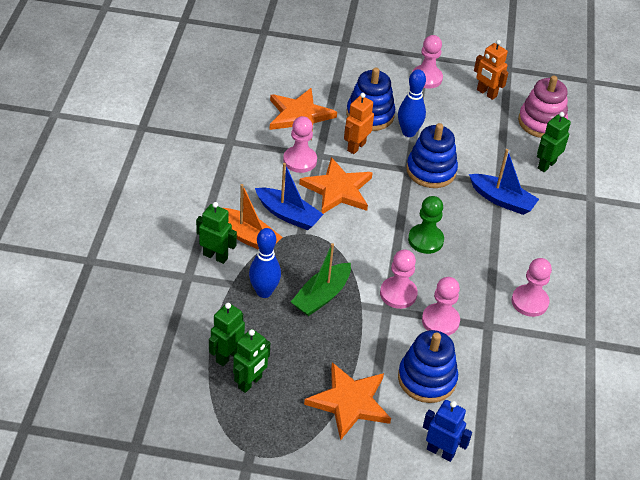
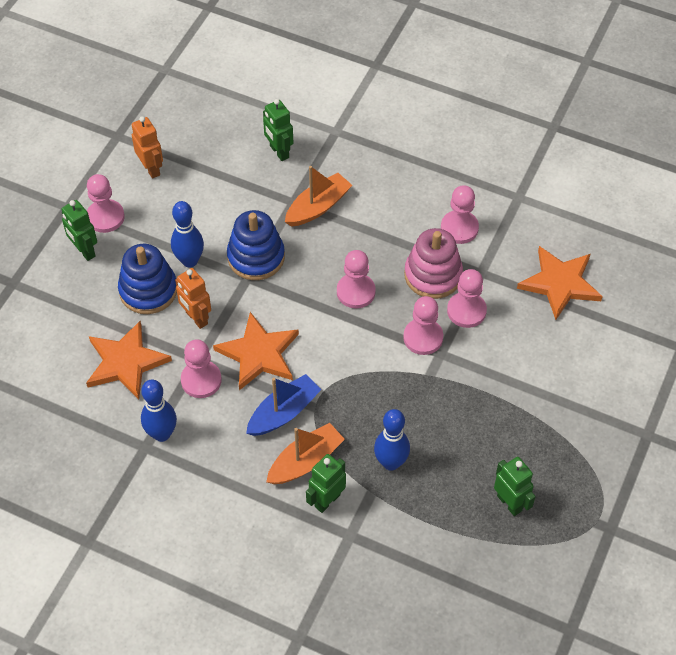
camera: 70 degrees left, 10 degrees up
green robot [209,303,245,366] -> green robot moved to [61,200,97,261]
green boat [291,243,351,316] -> none
orange star [304,362,391,441] -> orange star moved to [517,246,603,320]
blue stacking toy [398,330,458,403] -> none
green pawn [408,196,444,254] -> pink pawn [337,250,376,308]
blue robot [423,400,472,462] -> none
blue boat [469,149,539,215] -> orange boat [285,166,352,227]
orange robot [474,40,508,100] -> orange robot turned 90 degrees counterclockwise [132,116,163,179]
pink stacking toy [518,76,568,138] -> pink stacking toy moved to [404,228,463,299]
none -> blue bowling pin [141,379,177,442]

